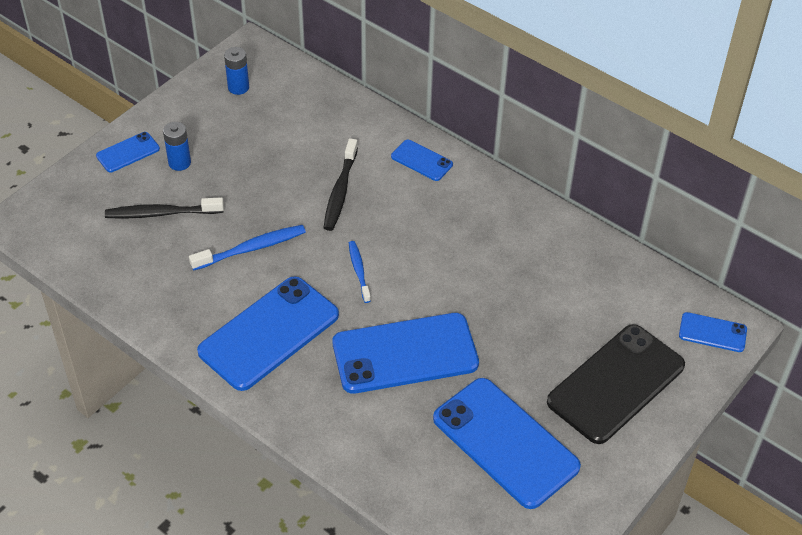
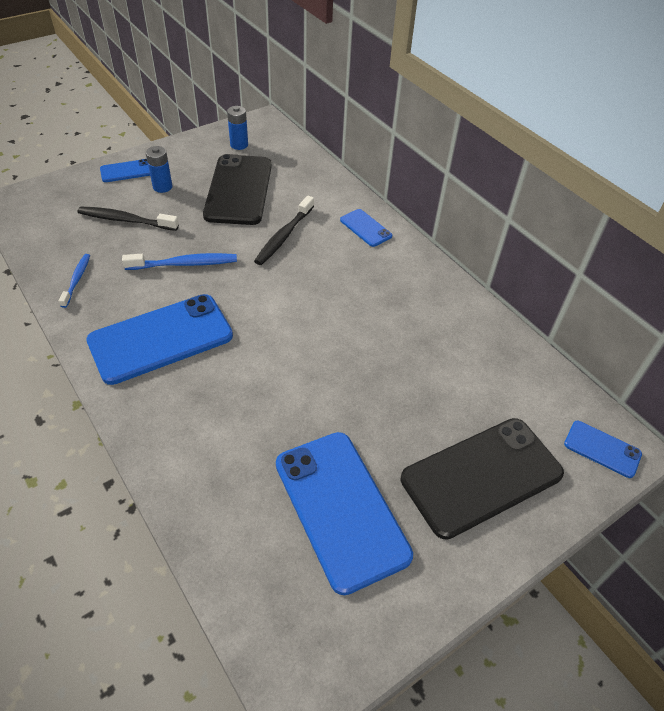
camera: 15 degrees right, 0 degrees up
blue phone [333,313,479,394] -> none
blue toothbrush [349,241,371,303] -> blue toothbrush moved to [59,254,90,308]
none -> black phone [203,154,272,225]

